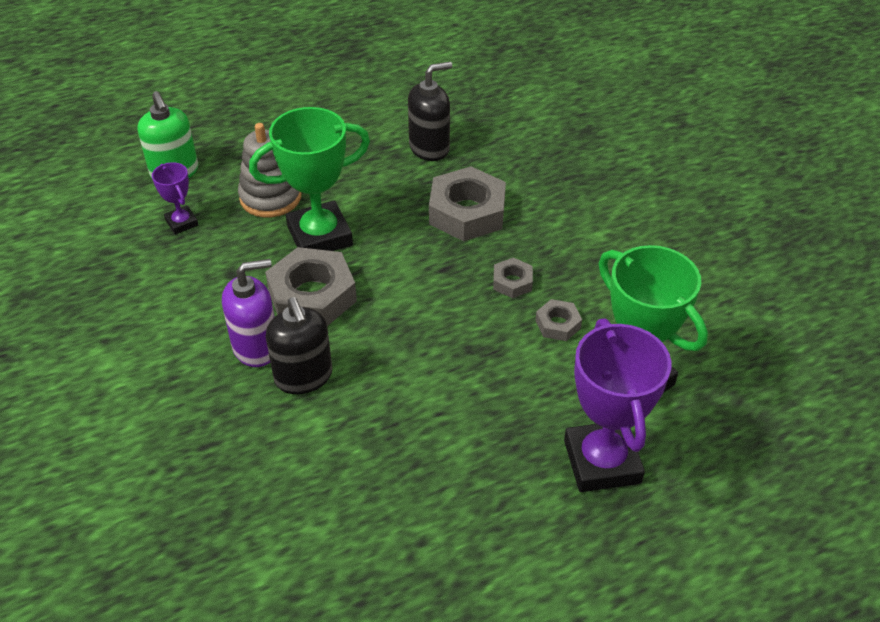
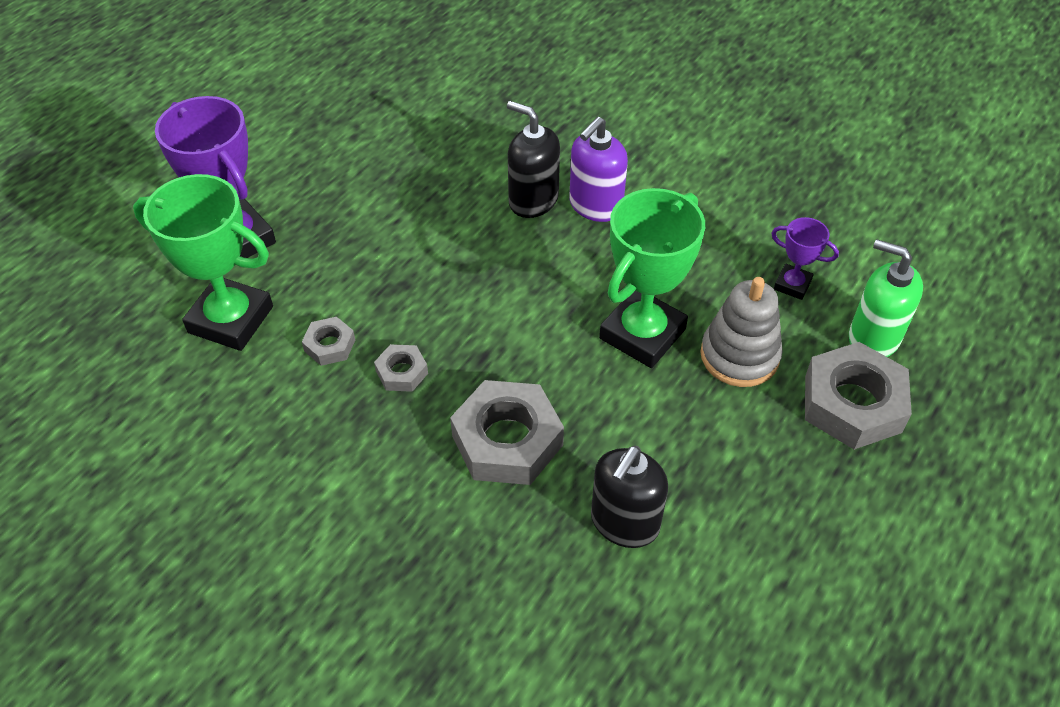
camera: 150 degrees right, 5 degrees up
grey nut [265,247,357,326] -> grey nut moved to [805,342,912,450]

